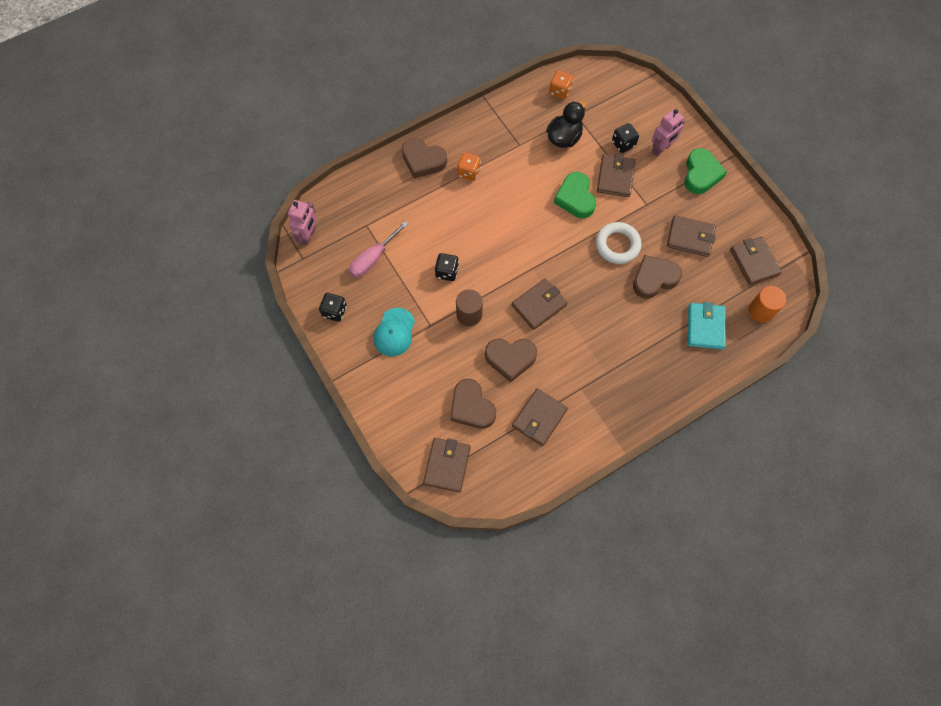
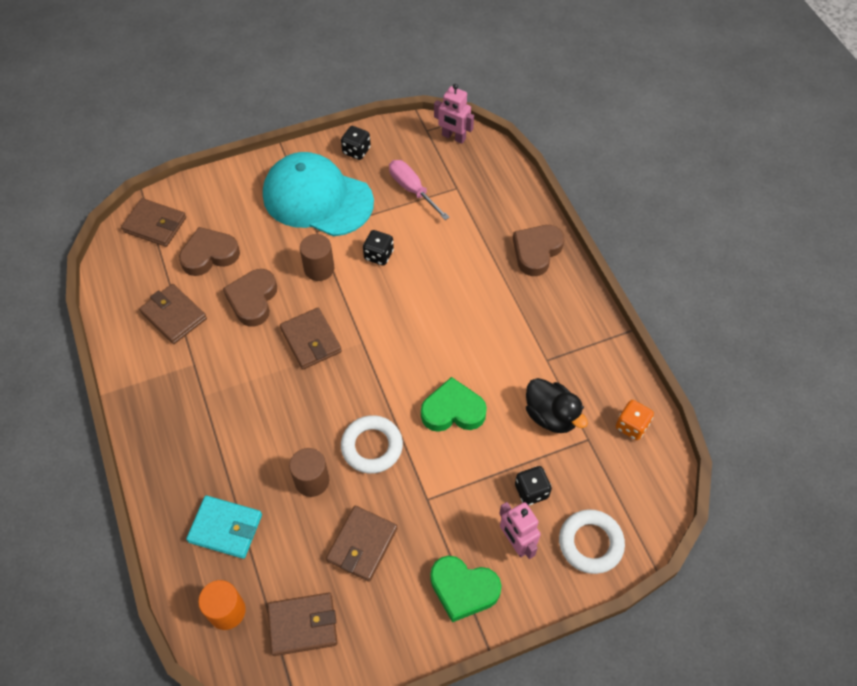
camera: 100 degrees right, 10 degrees down
turquoise cap [373,308,415,356] -> turquoise cap [263,152,374,237], size x1.98
orange dice [457,152,481,181] -> none
brown wallet [597,154,635,197] -> none
brown heart [633,255,682,299] -> brown cylinder [289,448,329,497]
none -> white ring [559,509,625,574]

